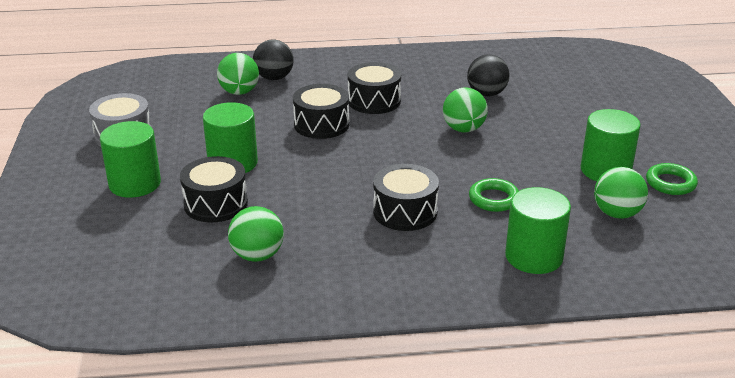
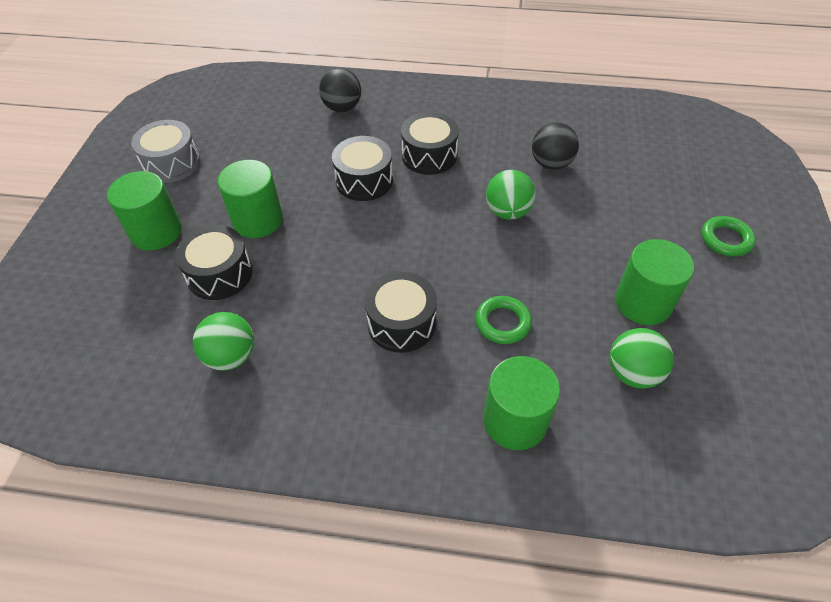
camera: 15 degrees right, 20 degrees up
green ball [217,53,259,95] -> none
green ring [646,163,698,195] -> green ring moved to [702,216,756,257]

